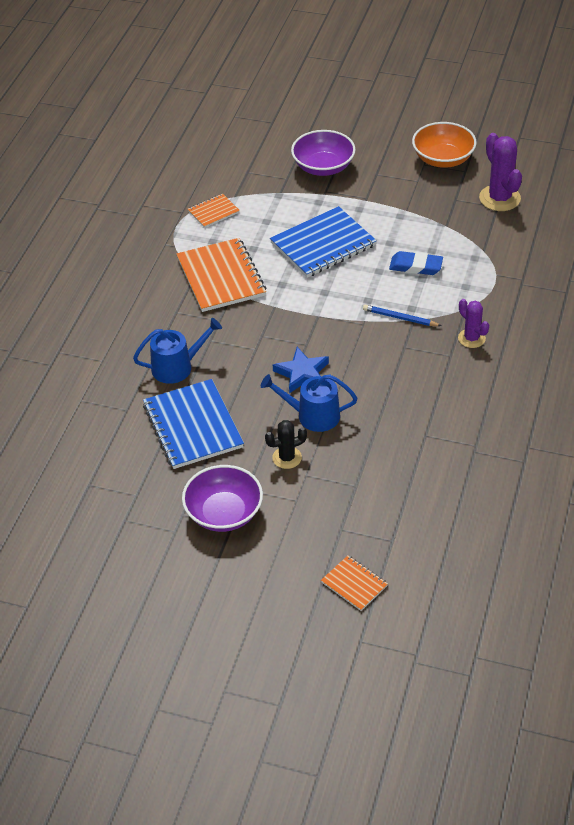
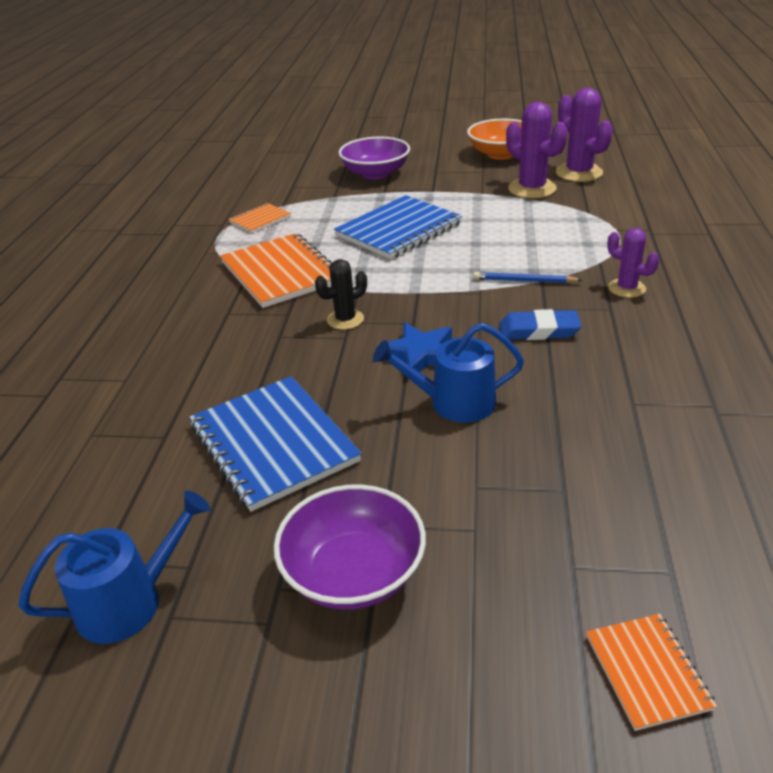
camera: 10 degrees left, 10 degrees down
blue watering can [133,318,222,384] -> blue watering can moved to [19,491,210,644]
black cactus [265,420,307,469] -> black cactus moved to [315,259,367,330]
orange notebook [321,556,388,611] -> orange notebook turned 45 degrees clockwise [586,614,717,731]
blue eraser [389,251,443,275] -> blue eraser moved to [499,309,581,340]
none -> purple cactus [506,102,568,198]

